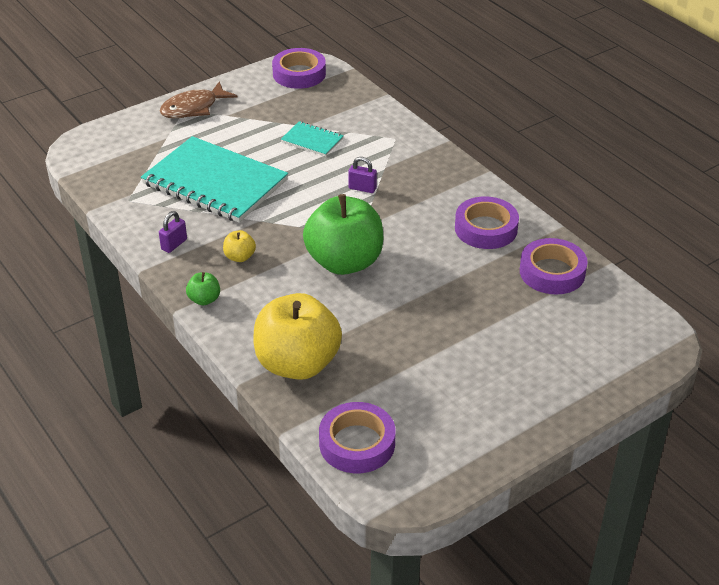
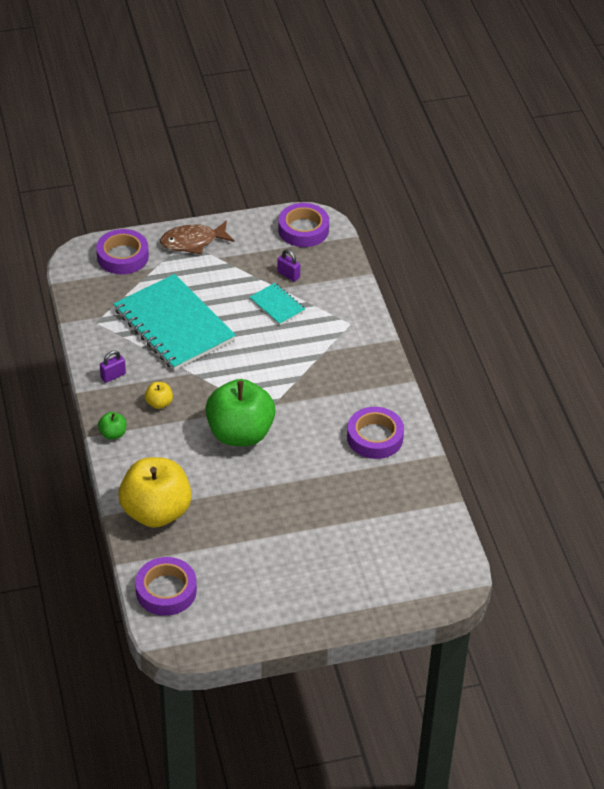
camera: 20 degrees right, 5 degrees up
purple padlock [348,157,377,193] -> purple padlock moved to [277,249,300,282]
purple tape [520,238,588,294] -> purple tape moved to [96,229,149,274]

